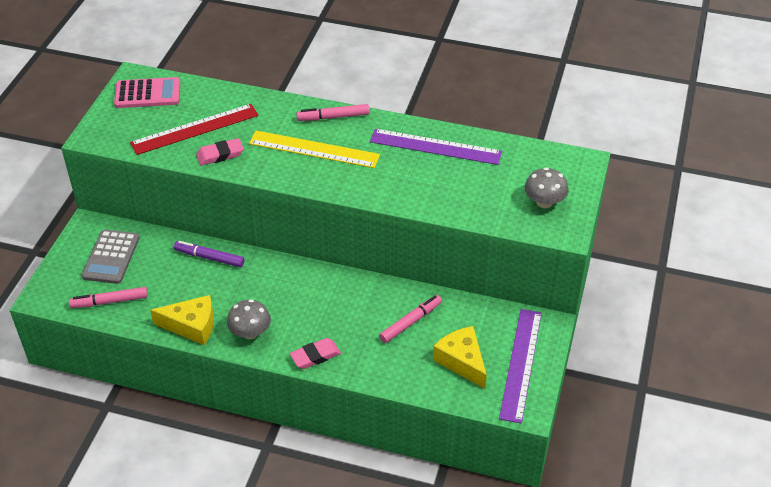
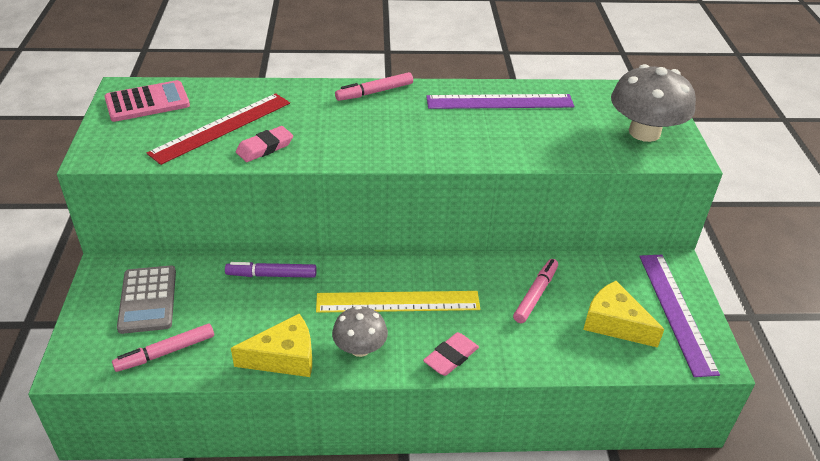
camera: 20 degrees left, 5 degrees down
yellow ruler [249,131,380,168] -> yellow ruler moved to [316,291,480,313]
grey mushroom [524,167,569,208] -> grey mushroom [611,64,696,142], size x1.67

